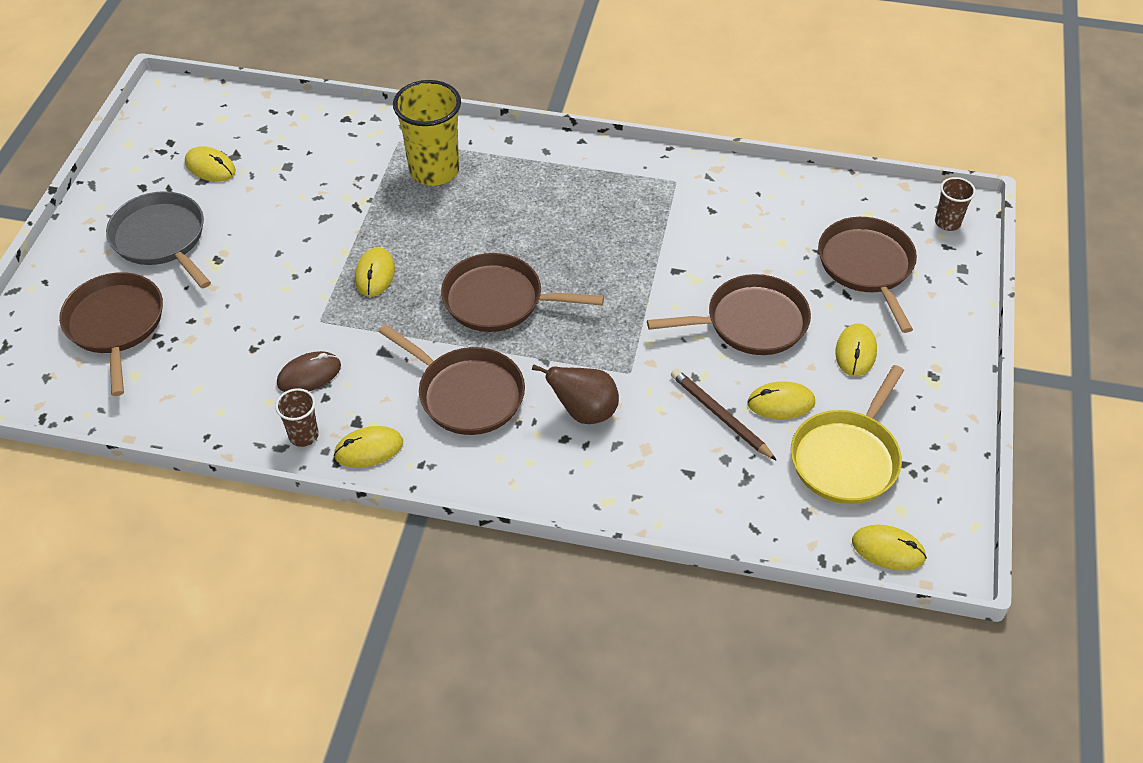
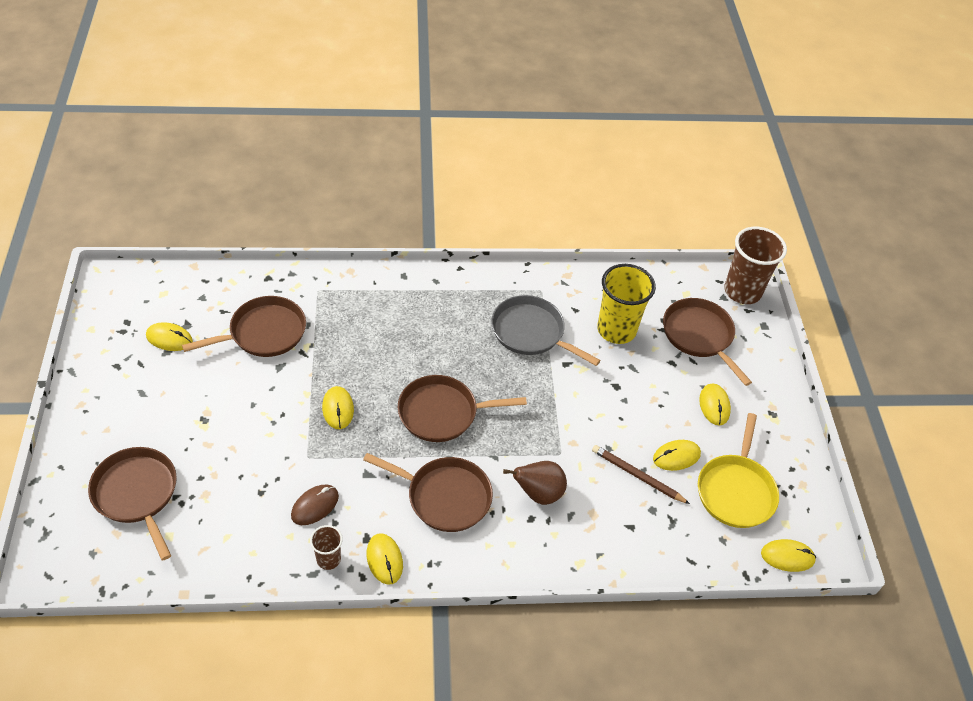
camera: 20 degrees left, 0 degrees up
grey pan [106,191,211,289] -> grey pan moved to [491,295,601,366]
yellow mouse [334,426,403,468] -> yellow mouse turned 75 degrees counterclockwise [367,533,403,585]
yellow cup [393,80,461,186] -> yellow cup moved to [597,264,656,344]
brown pan [647,274,811,355] -> brown pan moved to [182,296,306,357]
brown cup [935,177,976,231] -> brown cup [724,226,787,304], size x1.98

